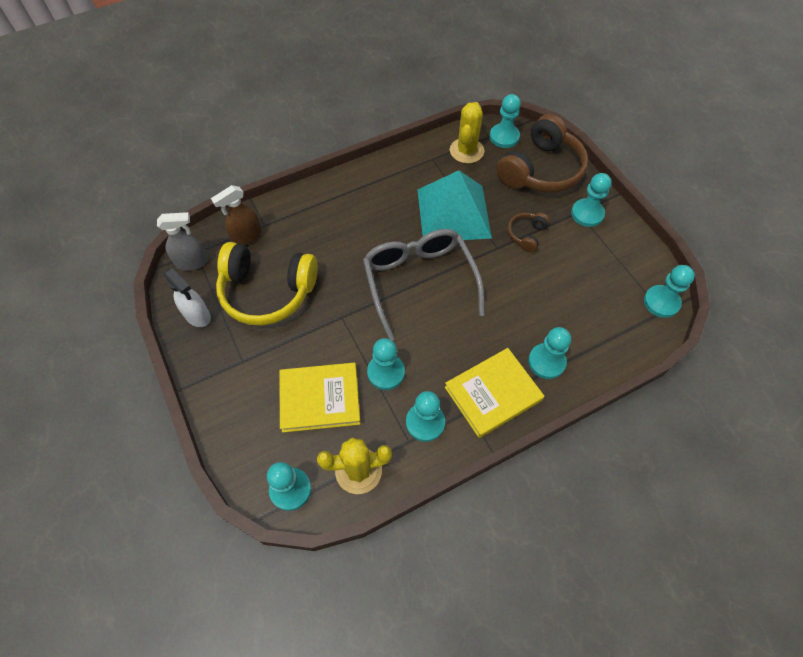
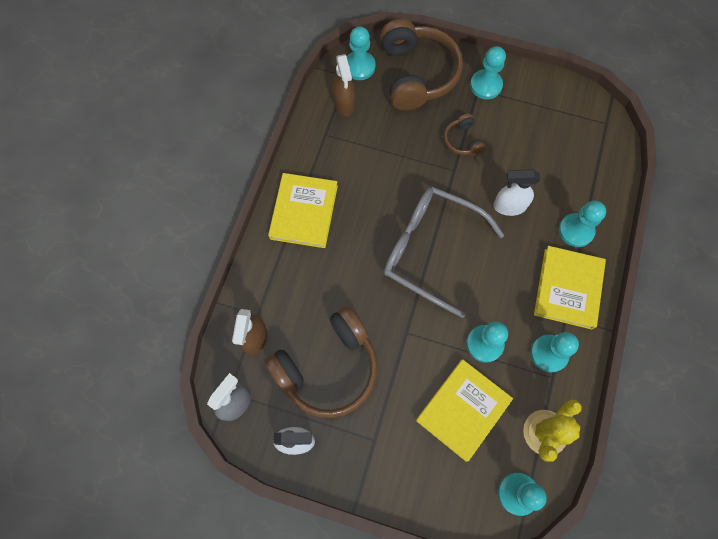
camera: 45 degrees left, 10 degrees up
yellow headphones [216,242,318,326] -> brown headphones [264,306,378,418]
turquoise pyramid [418,170,492,240] -> none
yellow cactus [450,102,484,164] -> brown spray bottle [333,54,355,116]
turquoise pawn [644,265,695,318] -> none
none -> yellow book [268,173,338,248]
none -> white spray bottle [493,169,540,216]

